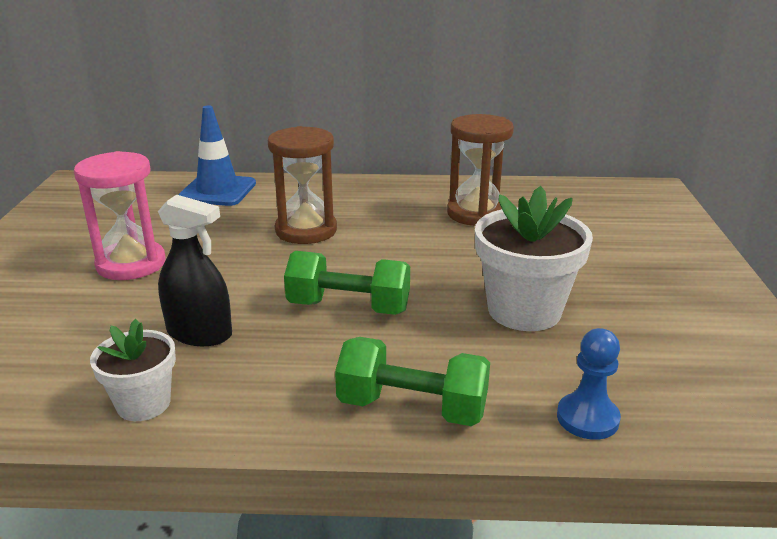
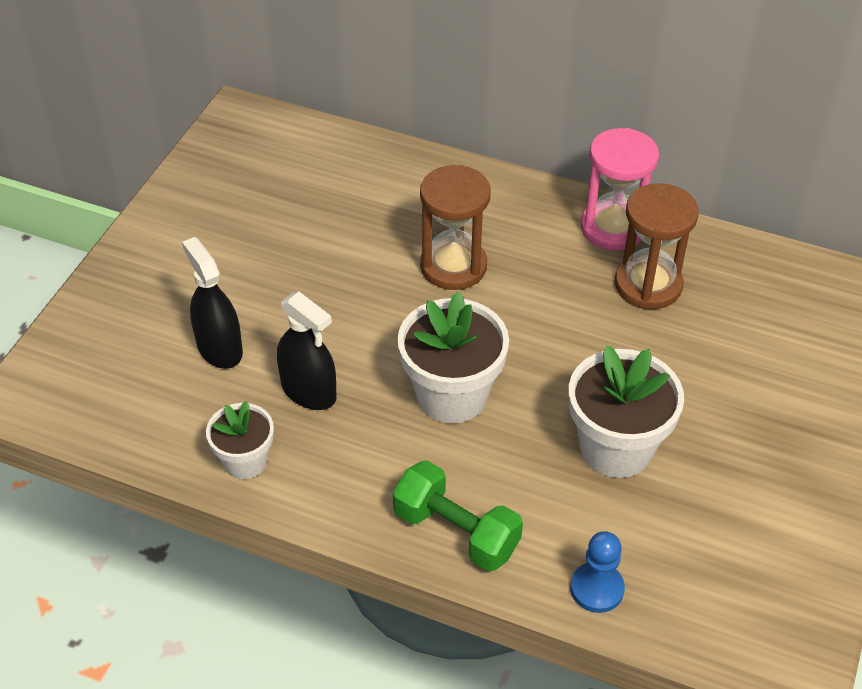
camera: 20 degrees right, 20 degrees up
pink hourglass [74,151,166,280] -> pink hourglass moved to [581,128,659,251]
blue traffic cone [178,105,256,206] -> none
green dumbbell [284,251,410,315] -> white flower pot [398,291,509,423]
none -> black spray bottle [182,237,243,369]

